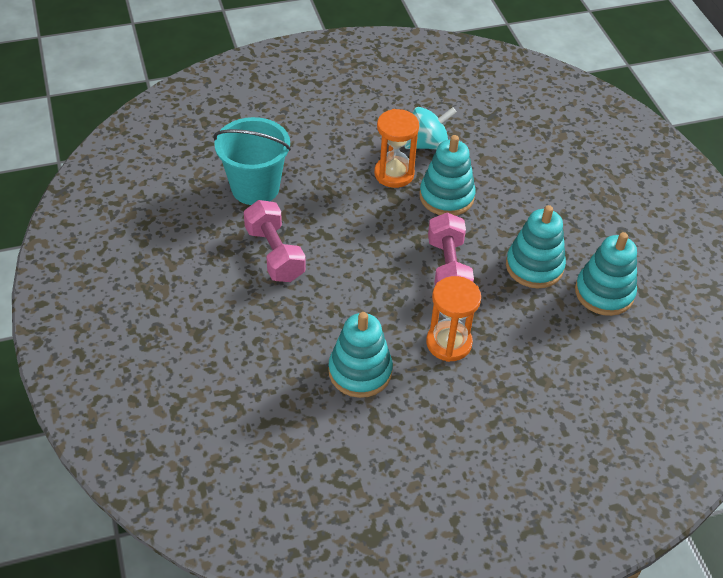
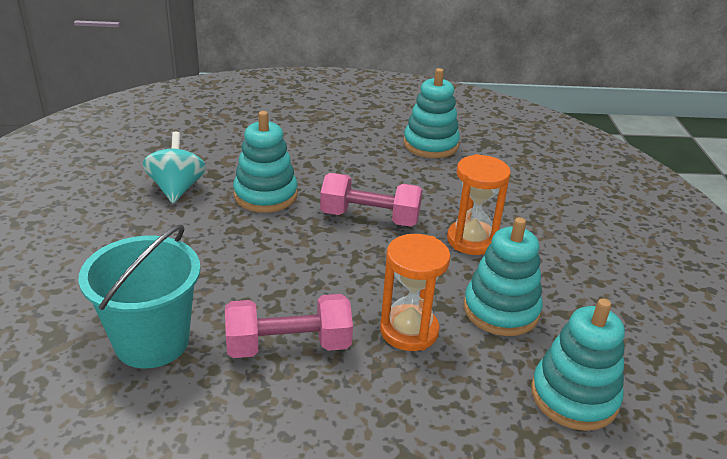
camera: 75 degrees left, 15 degrees down
orange hourglass [374,109,419,188] -> orange hourglass moved to [380,234,451,351]
turquoise stacking toy [506,205,566,288] -> turquoise stacking toy moved to [531,298,625,431]

